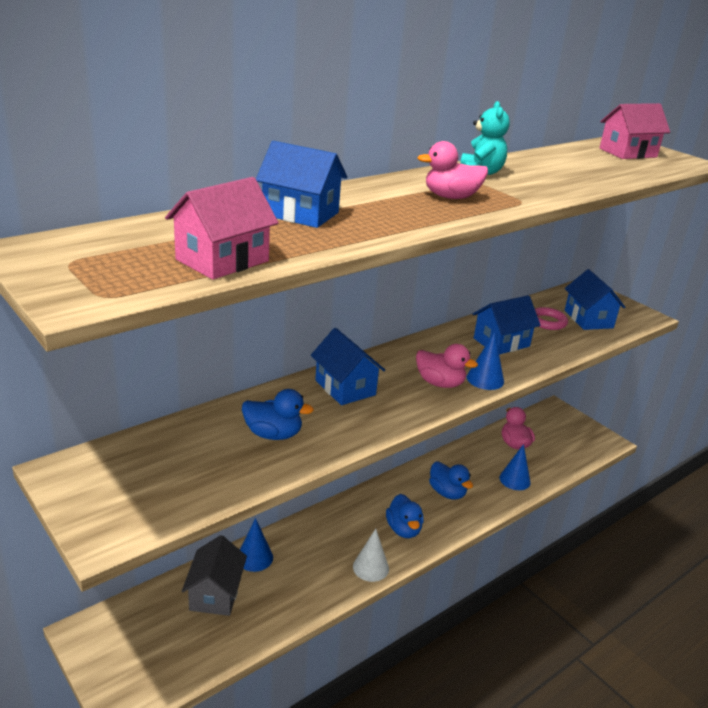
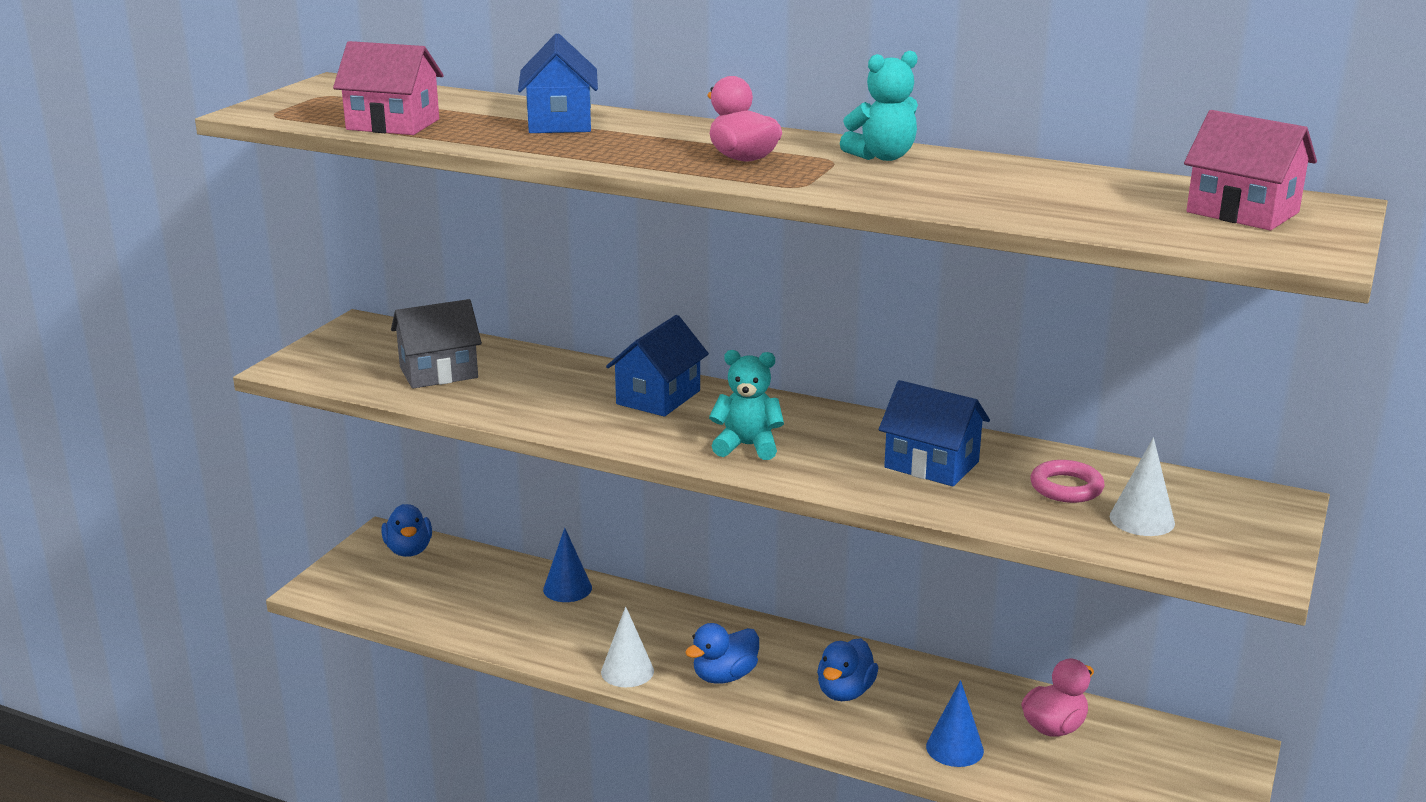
camera: 65 degrees right, 5 degrees down
grey house [182,535,247,616] -> grey house moved to [391,299,482,389]
blue duck [242,389,314,440] -> blue duck moved to [382,504,432,557]
pink duck [416,344,478,388] -> turquoise teddy bear [709,350,784,460]
blue cone [466,332,504,390] -> none
blue house [565,269,625,330] -> white cone [1110,438,1175,536]

